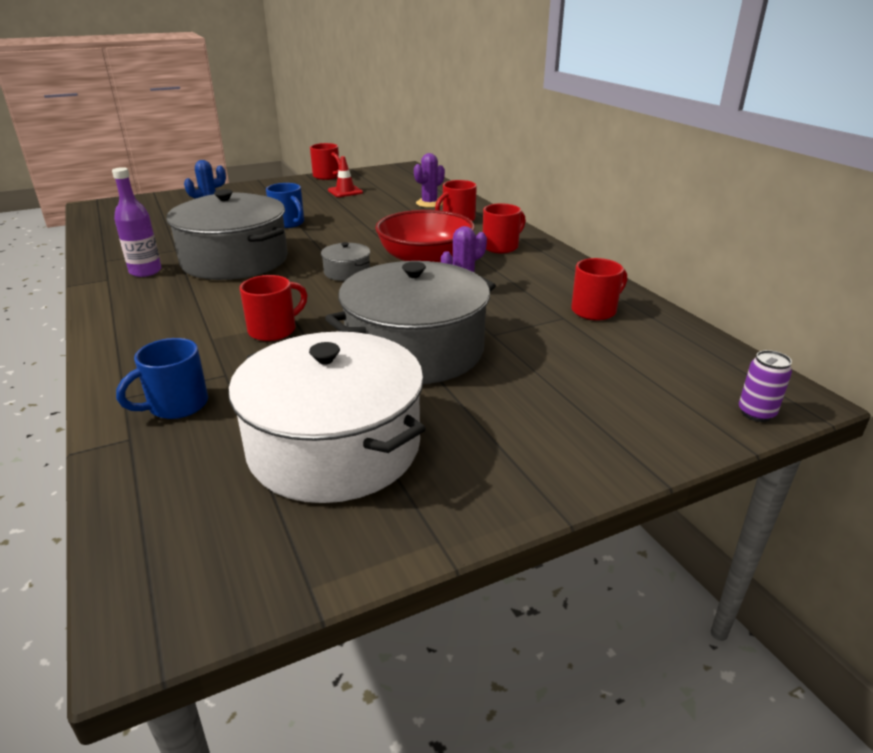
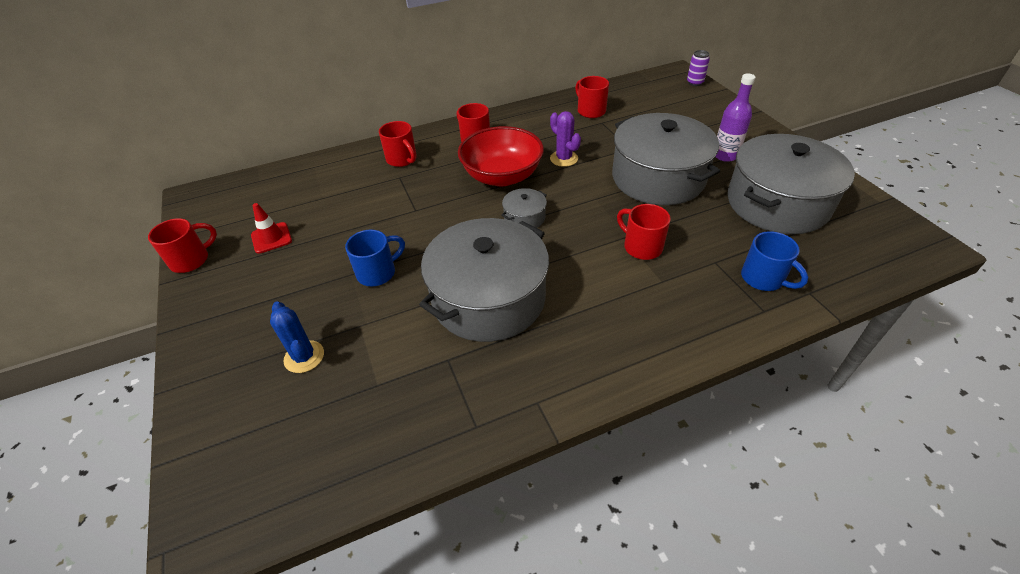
camera: 85 degrees left, 15 degrees up
purple bottle [112,167,162,277] -> purple bottle moved to [716,73,756,162]
white pot [228,331,426,503] -> grey pot [727,134,855,234]
purple cactus [414,153,445,208] -> none

